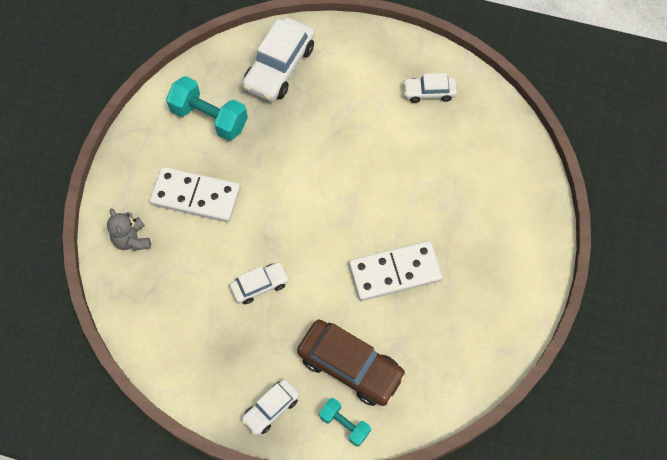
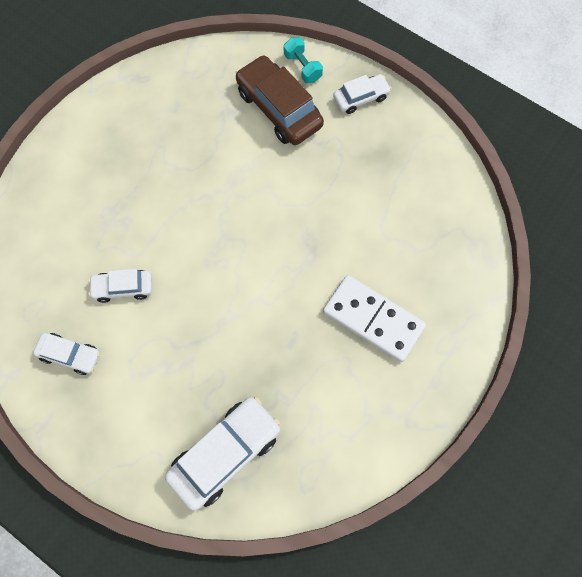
camera: 160 degrees left, 5 degrees up
grey teddy bear [107,209,151,251] -> none
turquoise dumbbell [166,76,248,141] -> none
white car [230,262,289,304] -> white car moved to [89,269,152,303]
white domino [349,241,442,301] -> none

